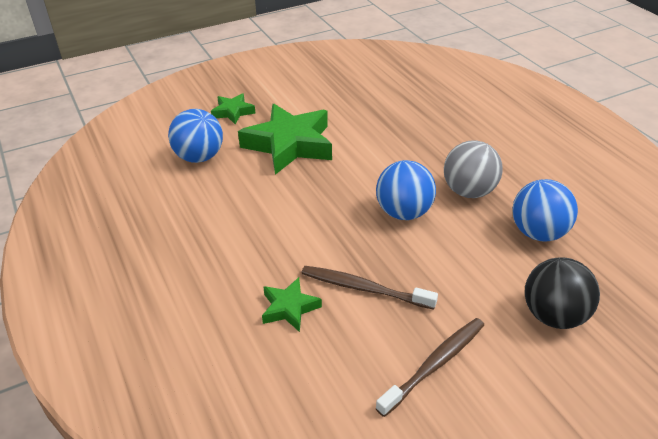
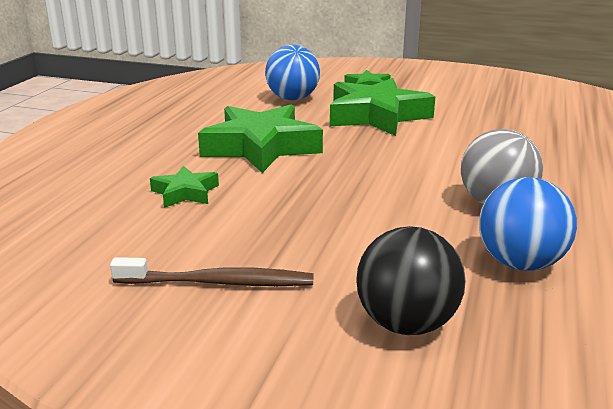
camera: 45 degrees right, 15 degrees down
brown toothbrush [301,266,438,310] -> none
blue ball [376,160,436,220] -> none
none -> green star [198,104,323,173]

